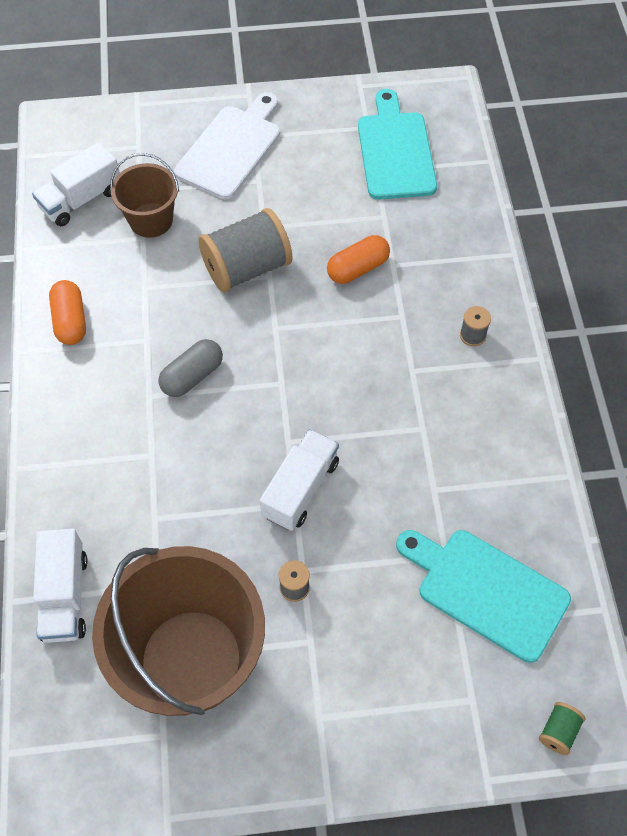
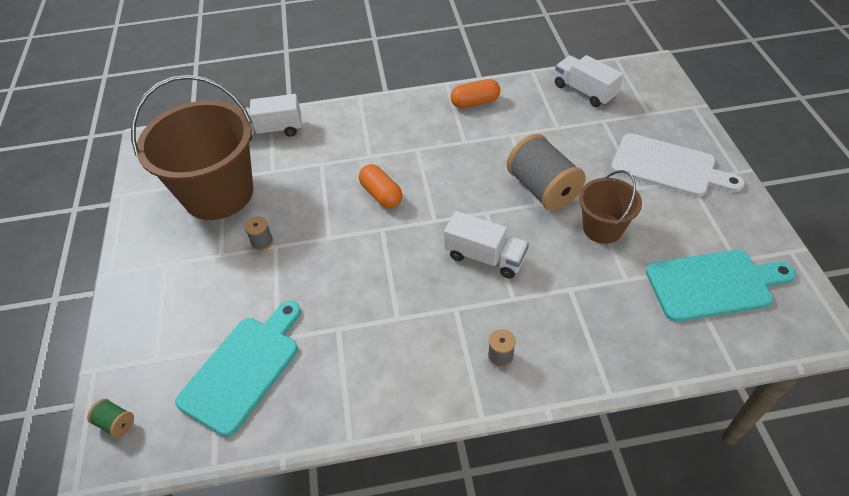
camera: 90 degrees right, 10 degrees down
brown bucket [110,153,179,238] -> brown bucket moved to [579,170,642,244]
grey capsule [158,339,223,397] -> none
white truck [260,429,339,531] -> white truck moved to [444,211,529,279]
orange capsule [327,235,390,284] -> orange capsule moved to [359,164,402,208]

